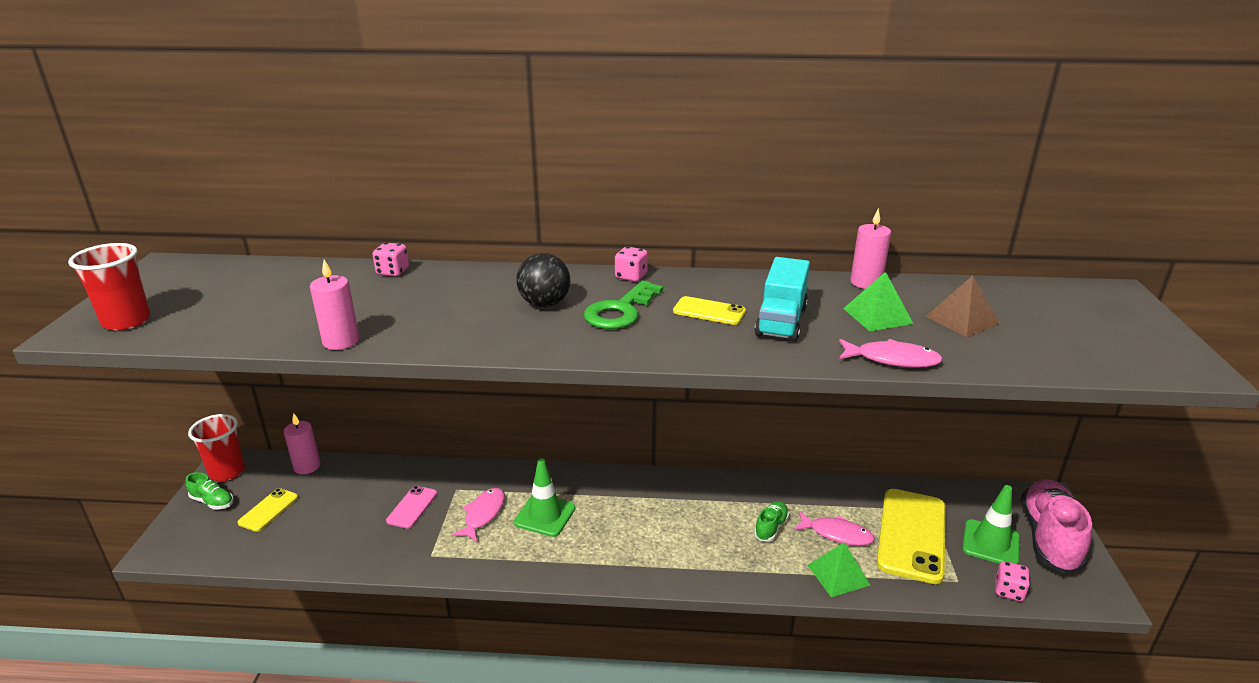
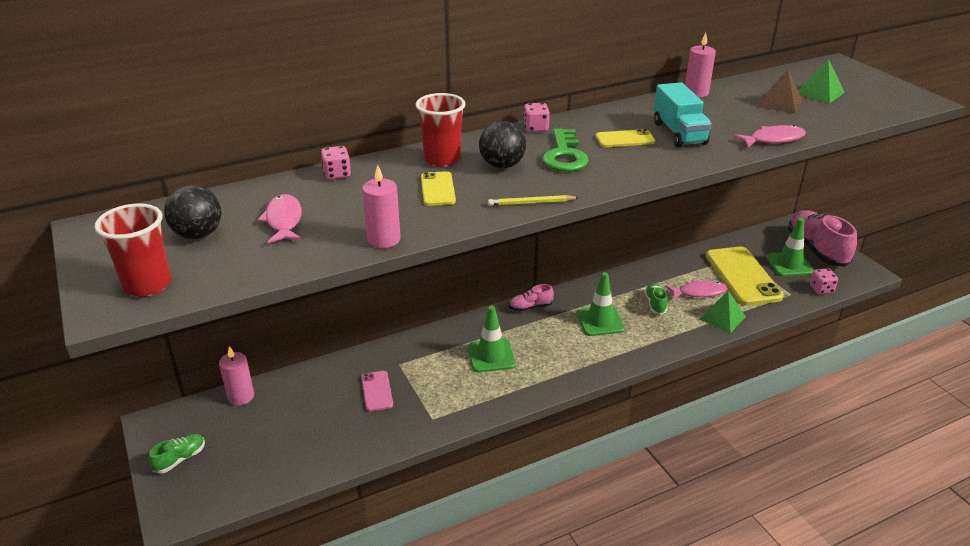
camera: 30 degrees left, 5 degrees up
green shoe [186,472,234,510] -> green shoe turned 45 degrees counterclockwise [149,434,205,474]
red cup [188,414,245,481] -> red cup moved to [416,93,466,167]
yellow phone [238,488,298,532] -> yellow phone moved to [421,171,456,206]
pink fish [452,488,505,542] -> pink fish moved to [257,194,302,243]
green pyramid [843,272,913,331] -> green pyramid moved to [798,59,845,103]
none -> black ball [164,185,222,239]
none -> yellow pencil [488,195,579,206]
none -> pink shoe [509,284,554,312]
none -> green traffic cone [576,272,625,336]

